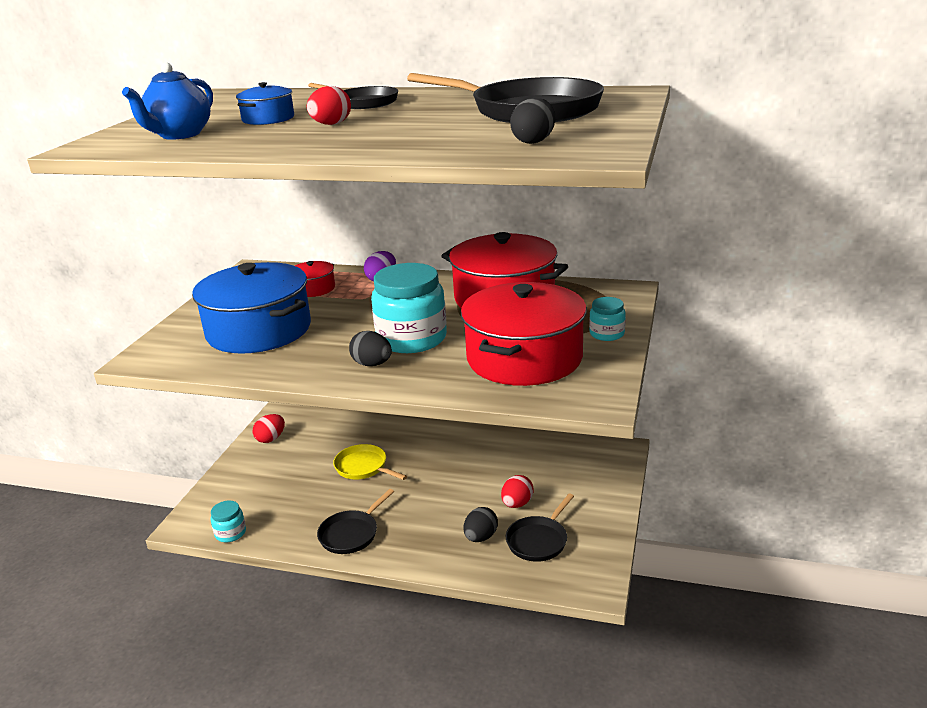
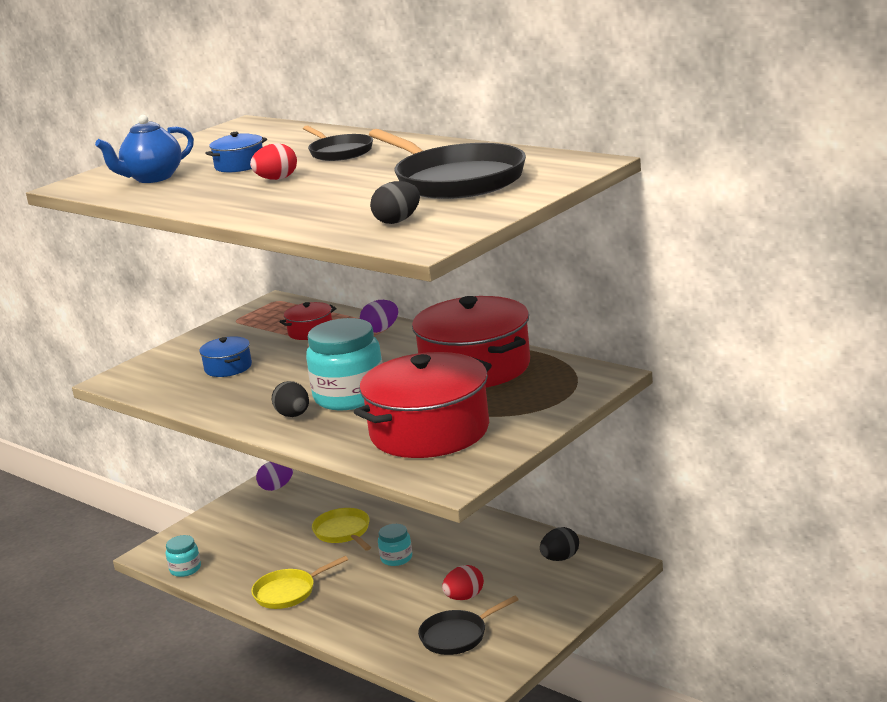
camera: 25 degrees right, 5 degrees down
blue pot [192,262,311,354] -> blue pot [199,336,252,377], size x0.45
red egg [252,414,285,443] -> purple egg [256,462,293,491]
black pan [317,489,394,554] -> yellow pan [251,556,348,609]
black egg [464,507,498,542] -> black egg moved to [540,527,579,561]
turquoise jar [589,297,626,341] -> turquoise jar moved to [378,524,412,566]

